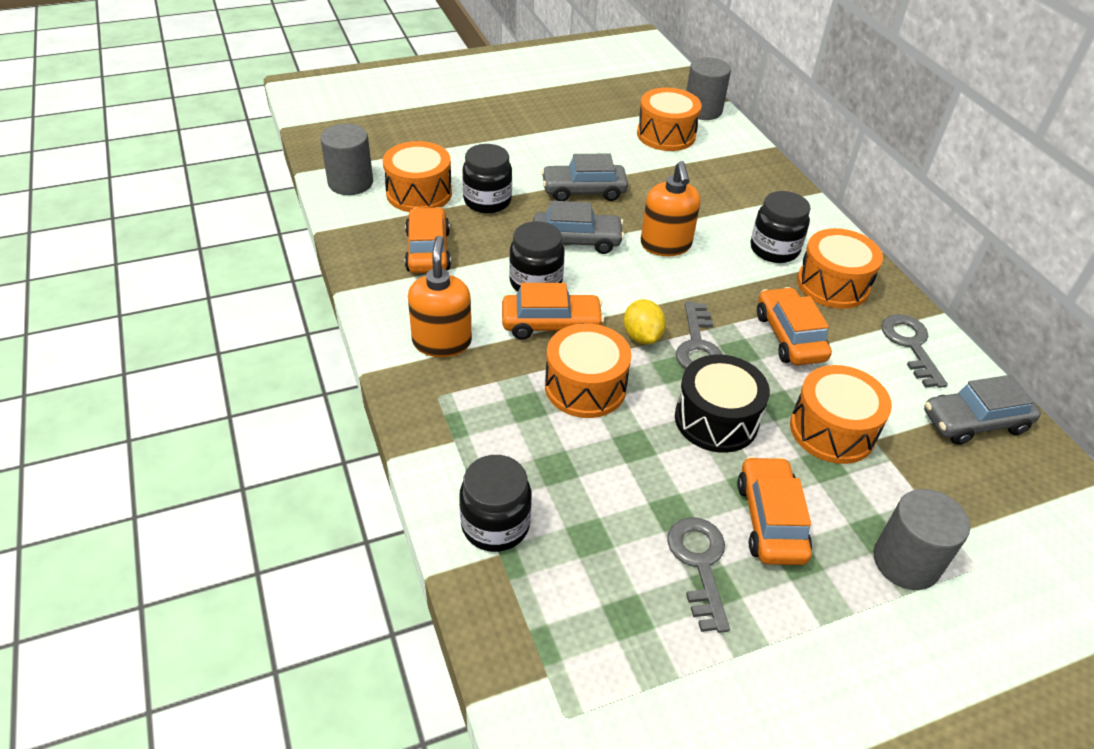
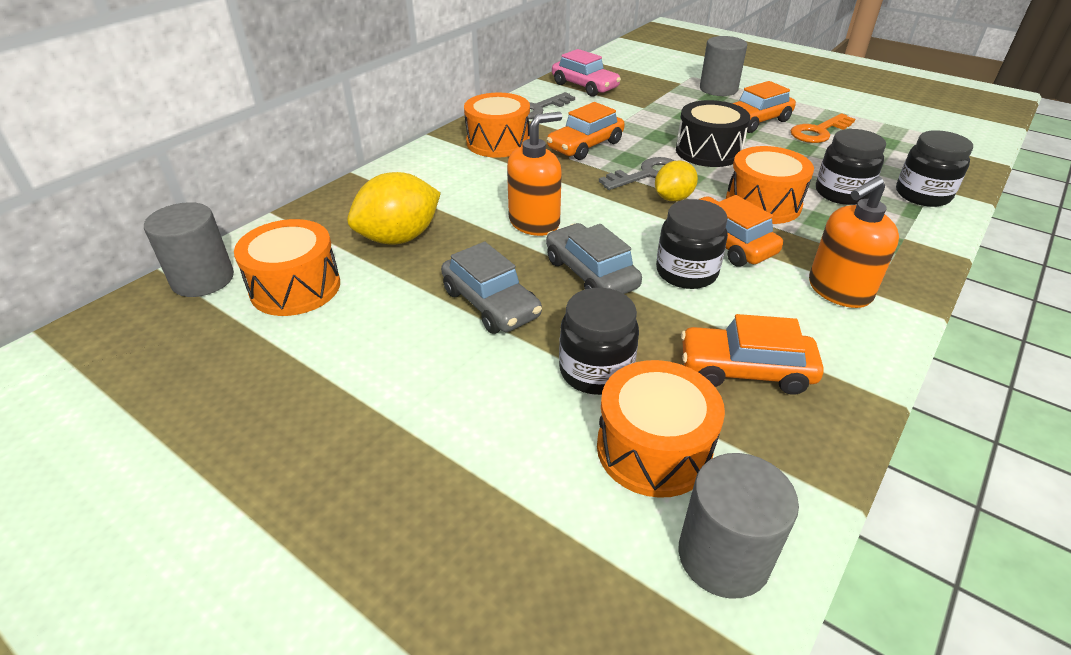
camera: 120 degrees left, 5 degrees down
orange car [405,207,451,273] -> orange car turned 45 degrees clockwise [681,314,824,395]
grey key [667,517,730,633] -> orange key [790,113,855,143]
black jar [750,191,811,263] -> black jar moved to [816,129,886,205]
orange drum [790,365,892,464] -> none
grey car [924,375,1041,445] -> pink car [552,49,621,97]
none -> yellow lemon [347,172,441,244]

